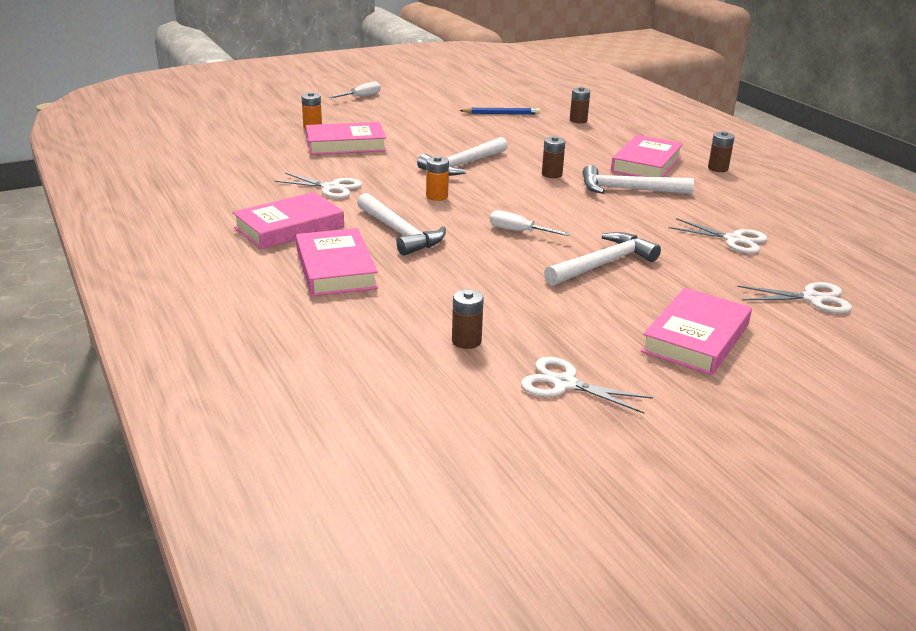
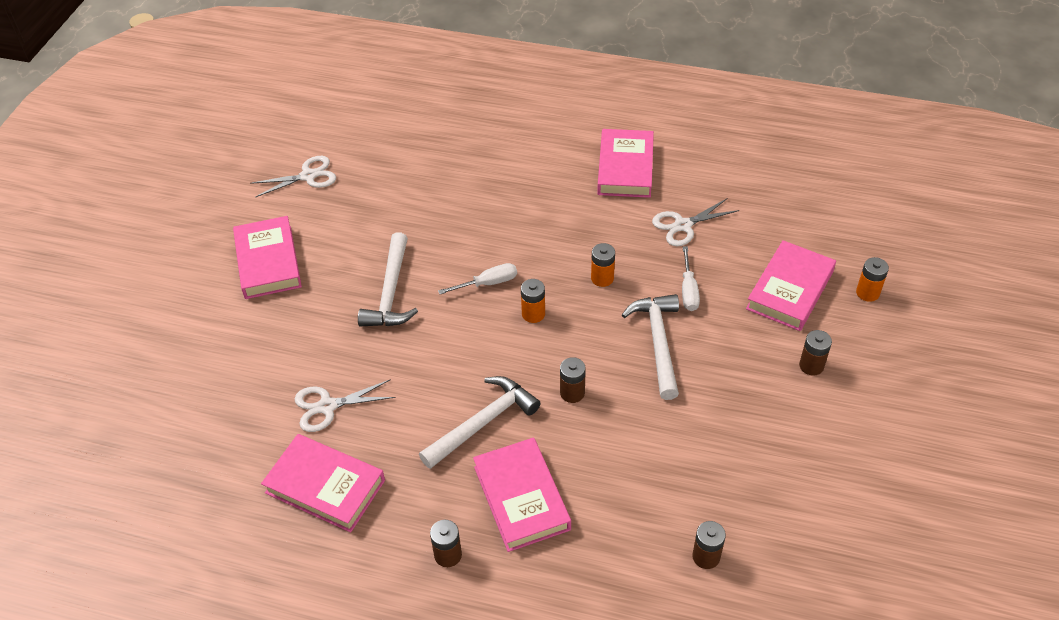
camera: 135 degrees right, 20 degrees up
pink book [296,228,378,296] -> pink book moved to [261,434,385,532]
white screwdriver [330,81,381,98] -> white screwdriver moved to [682,246,700,311]
white hammer [357,193,446,256] -> none
brown battery [452,289,484,349] -> brown battery moved to [799,330,832,376]
blue pencil [459,108,540,114] -> none
white scissors [737,282,852,314] -> none
none -> orange battery [521,279,545,323]

